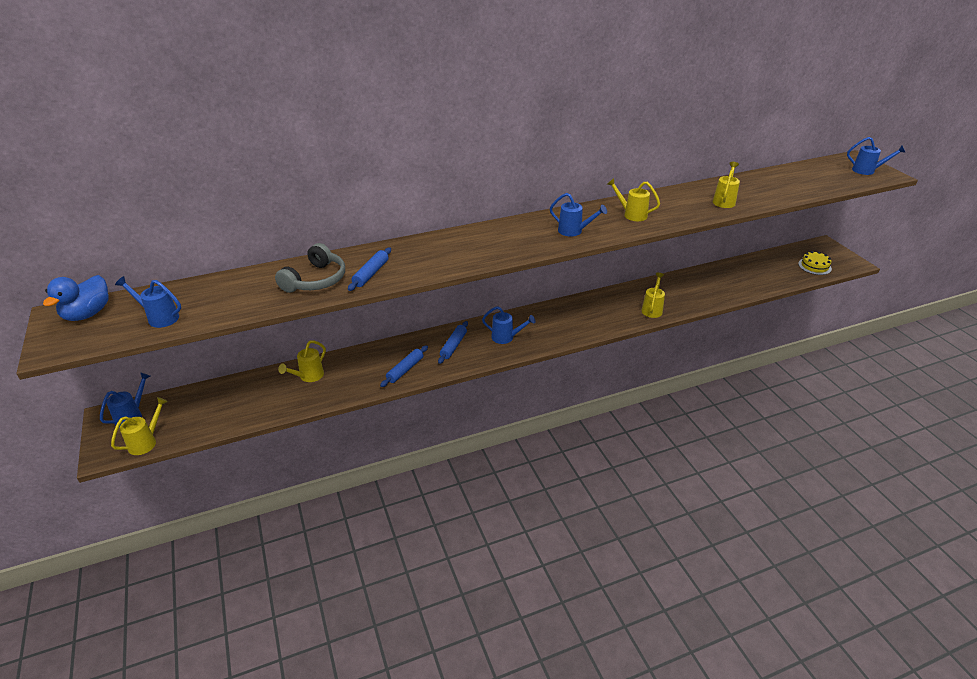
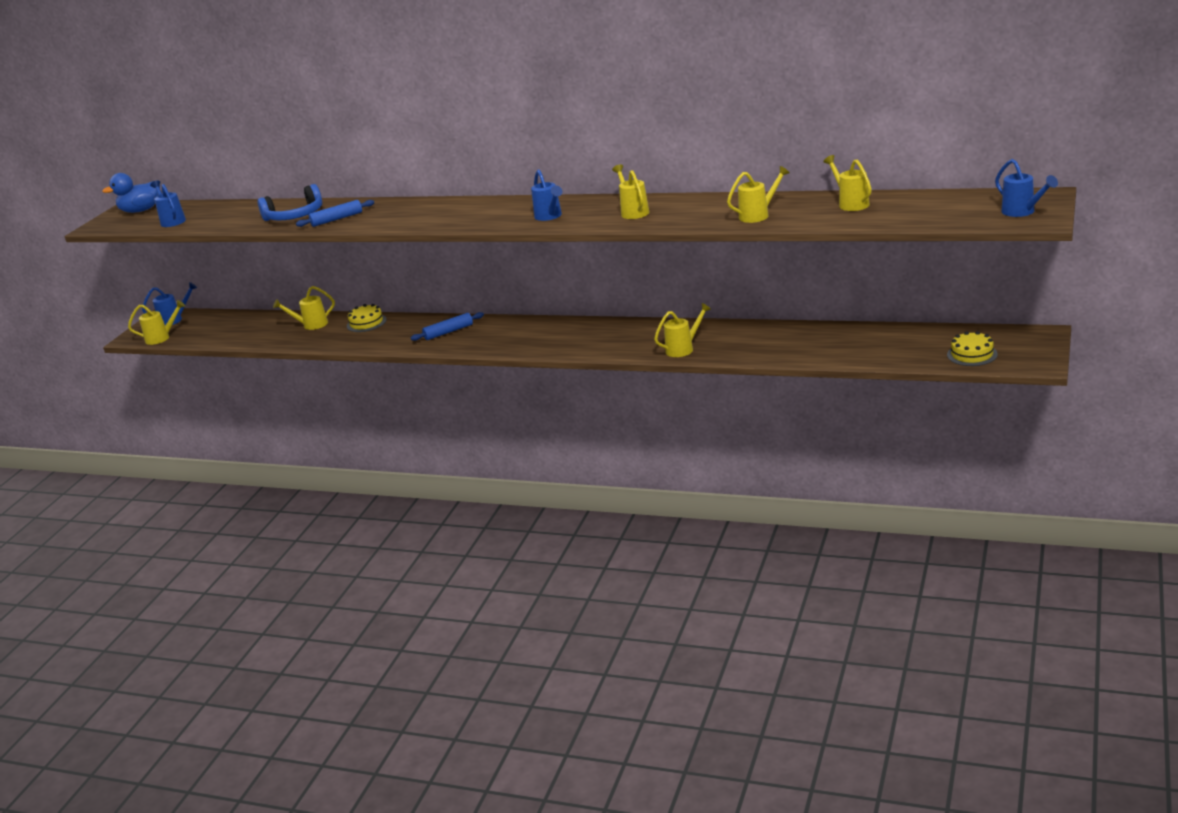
camera: 45 degrees right, 10 degrees down
grey headphones [275,243,345,293] -> blue headphones [258,184,322,221]
blue rolling pin [380,345,428,387] -> none
blue watering can [482,306,536,344] -> none
none -> yellow cake [347,304,387,332]
none -> yellow watering can [823,155,872,211]

